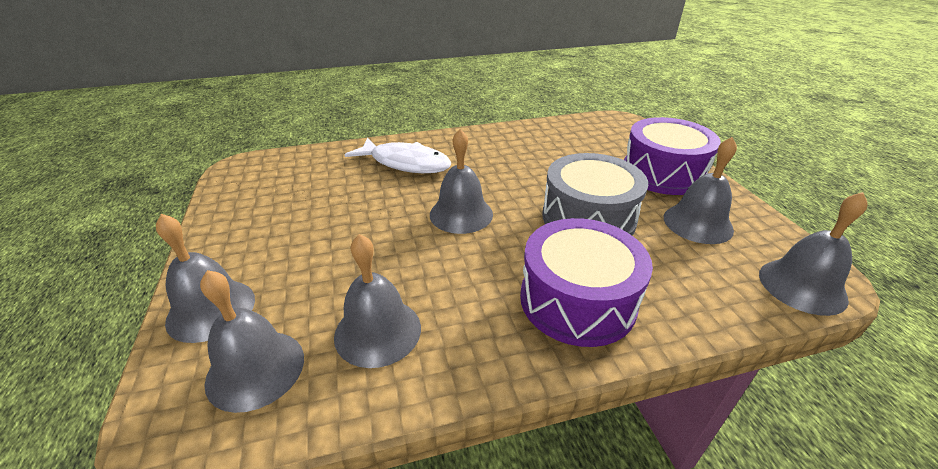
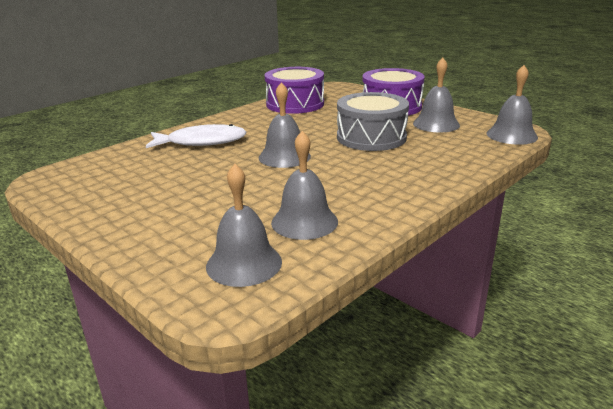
camera: 30 degrees left, 10 degrees down
grey bell [156,214,255,343] -> none
purple drum [520,218,653,347] -> purple drum moved to [265,67,324,114]

